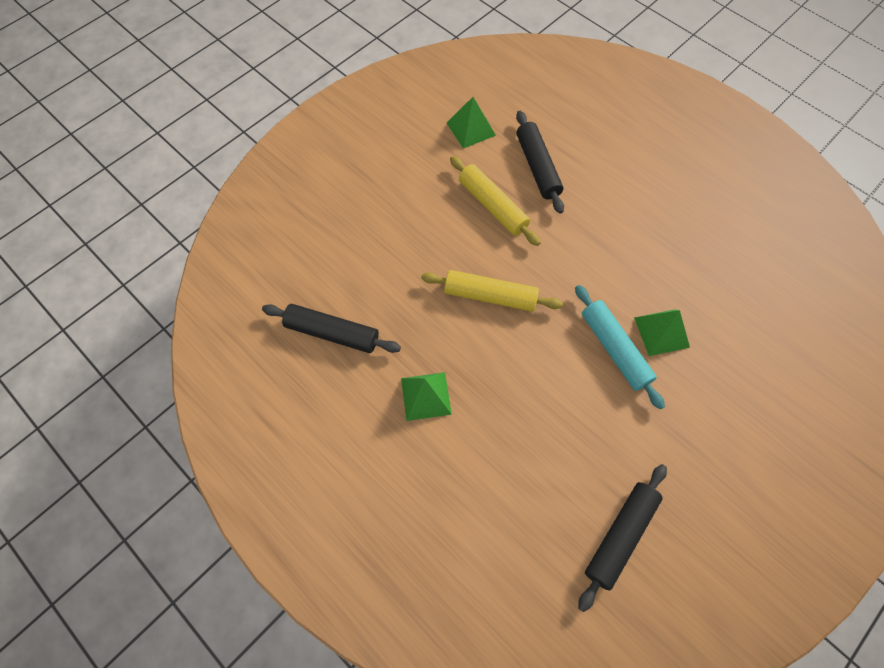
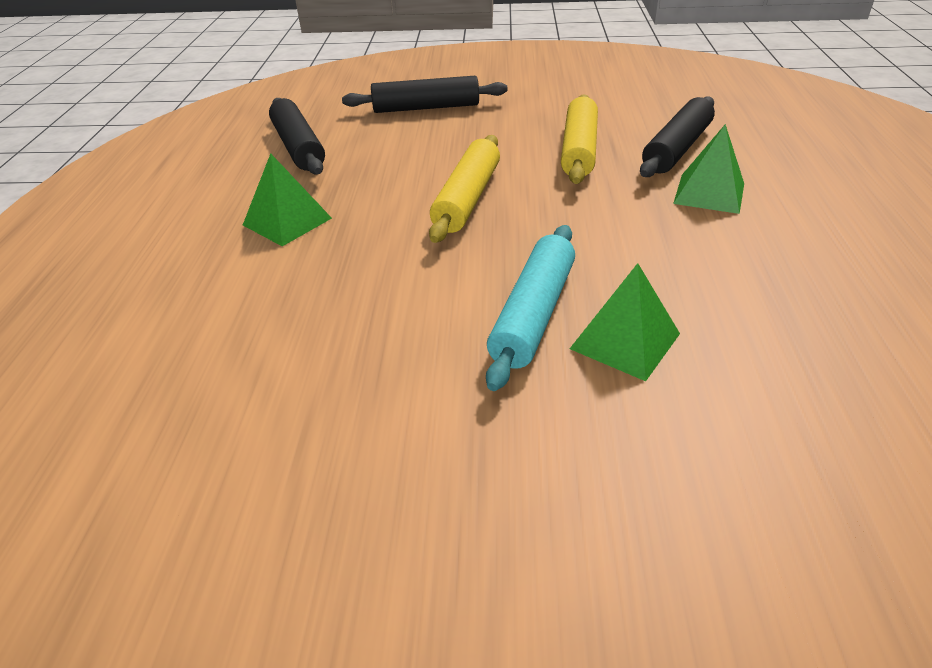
camera: 50 degrees right, 25 degrees down
yellow rolling pin [421,270,563,312] -> yellow rolling pin turned 45 degrees clockwise [429,135,500,243]
green pyramid [447,97,496,149] -> green pyramid moved to [673,124,744,214]
black rolling pin [578,464,667,612] -> black rolling pin moved to [342,76,508,113]

